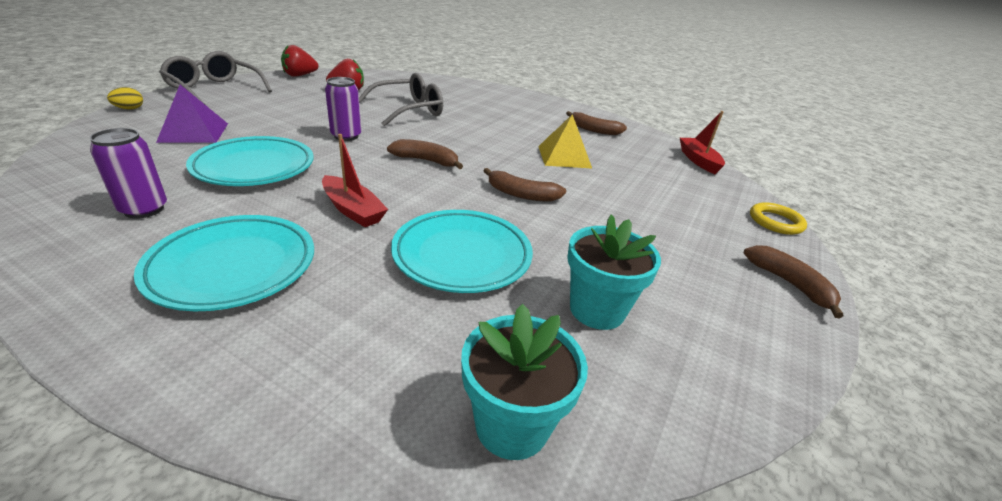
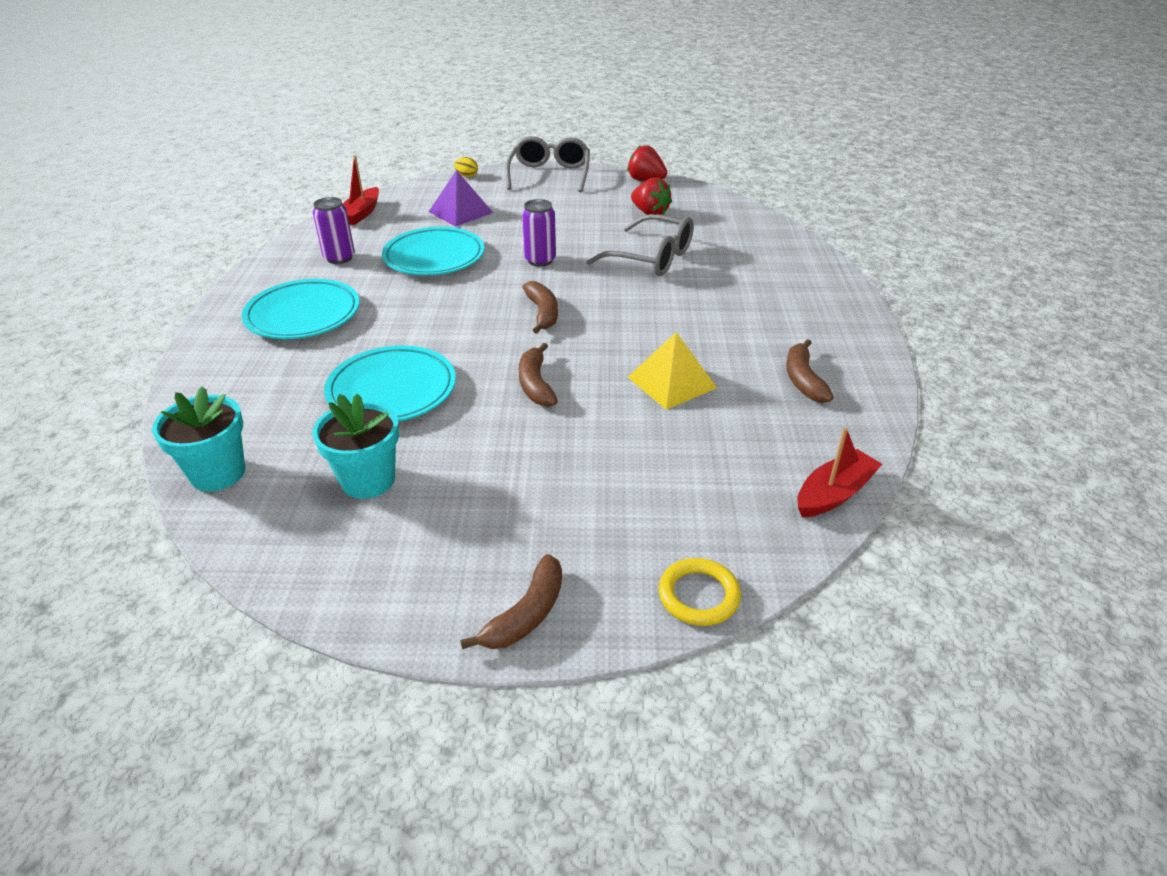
camera: 65 degrees right, 5 degrees up
red boat [322,134,388,227] -> red boat moved to [343,155,379,225]

